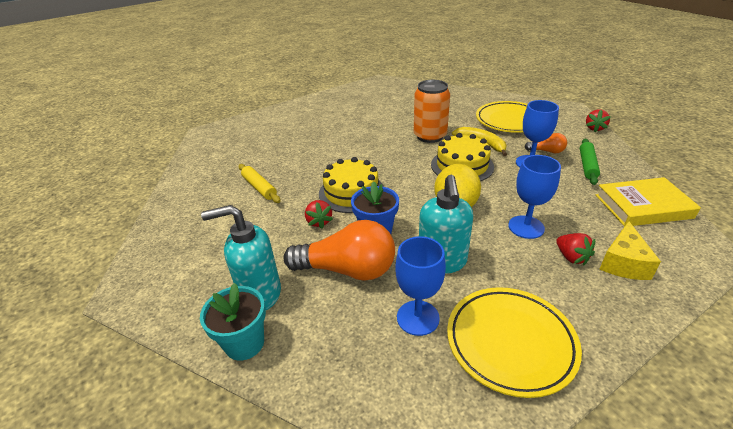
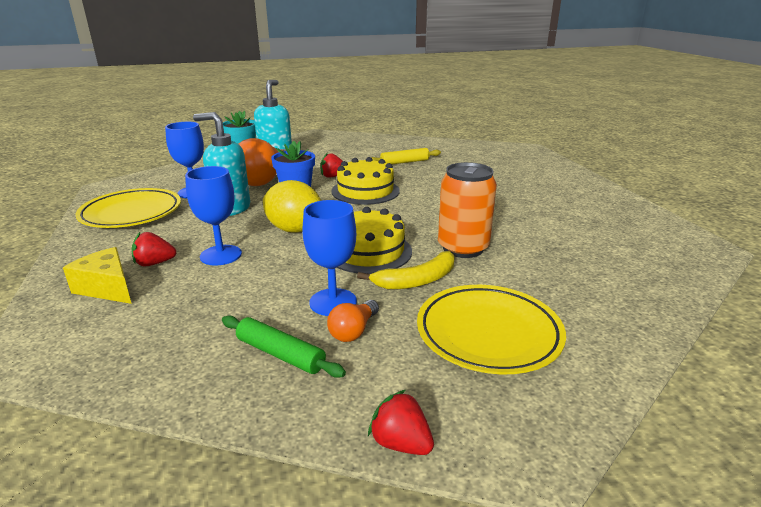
camera: 105 degrees right, 10 degrees down
yellow book [596,177,701,227] -> none

